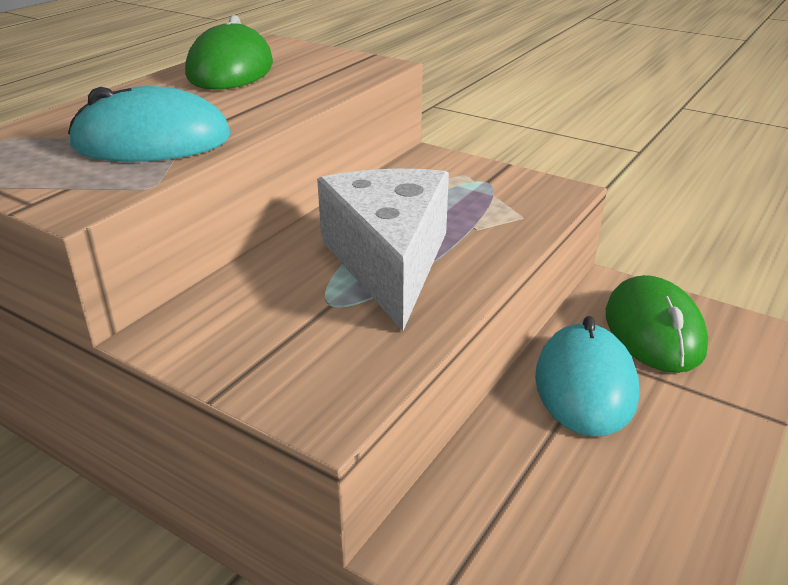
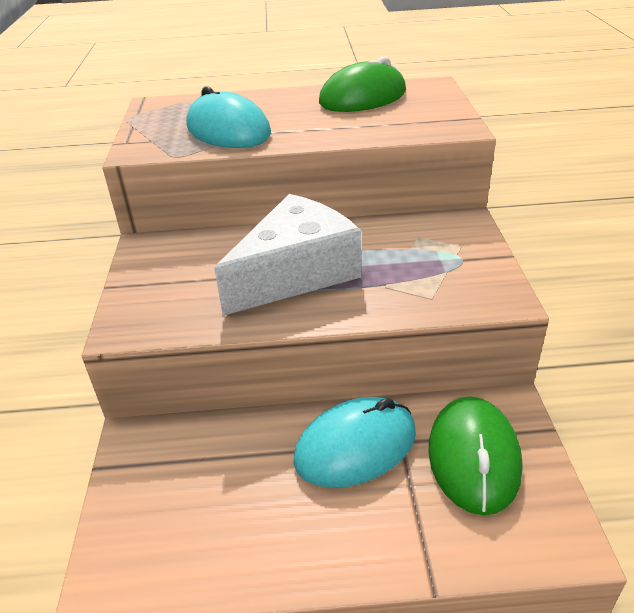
camera: 55 degrees right, 5 degrees up
green mouse [606,275,708,373] -> green mouse turned 45 degrees counterclockwise [428,396,522,515]

